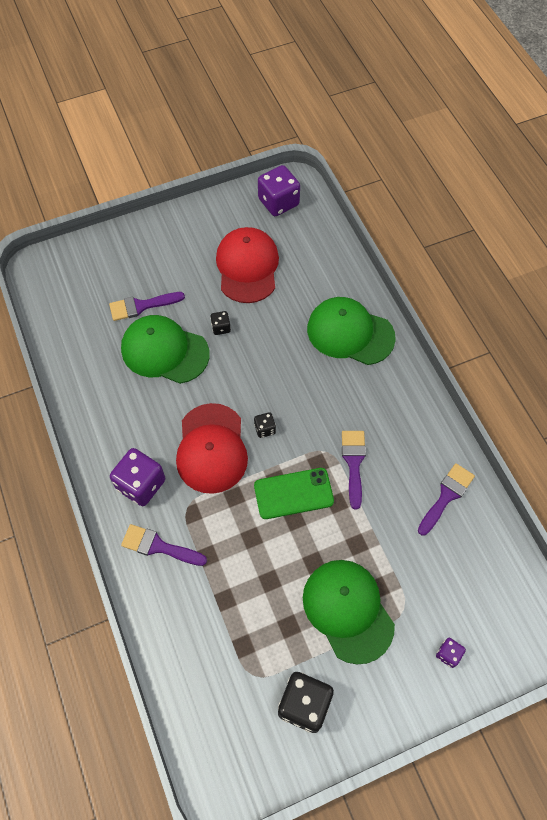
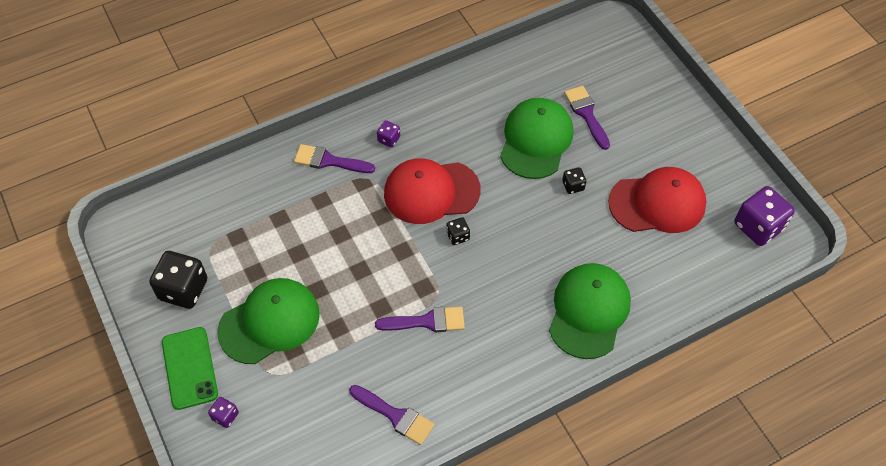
camera: 85 degrees right, 5 degrees down
purple dice [110,448,165,506] -> purple dice [377,120,400,148], size x0.49
purple brush [121,524,207,566] -> purple brush turned 90 degrees counterclockwise [294,144,375,173]
green phone [254,468,334,519] -> green phone moved to [162,327,218,410]

